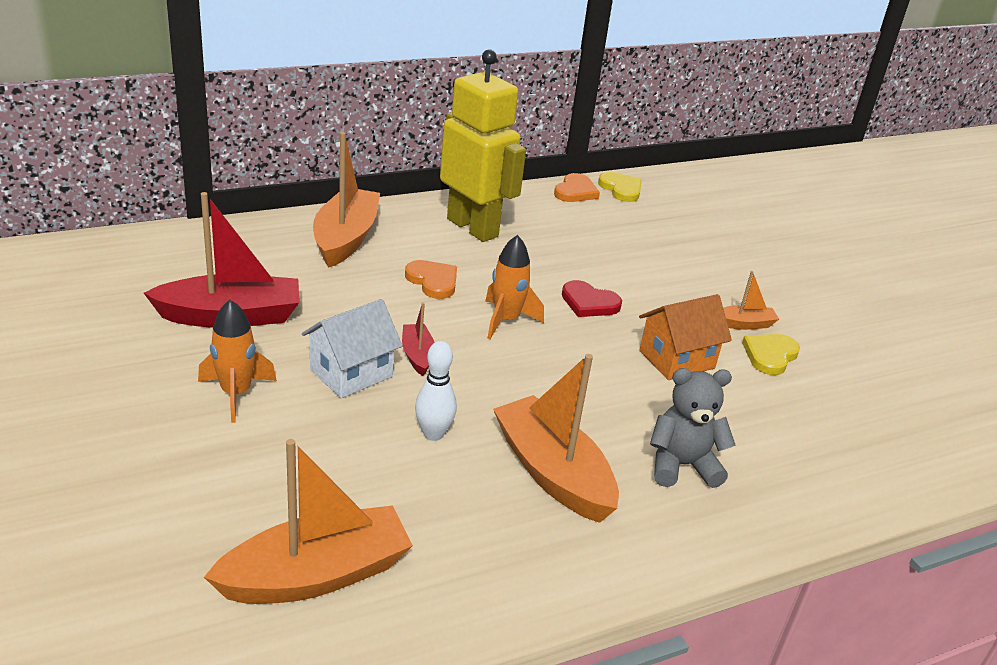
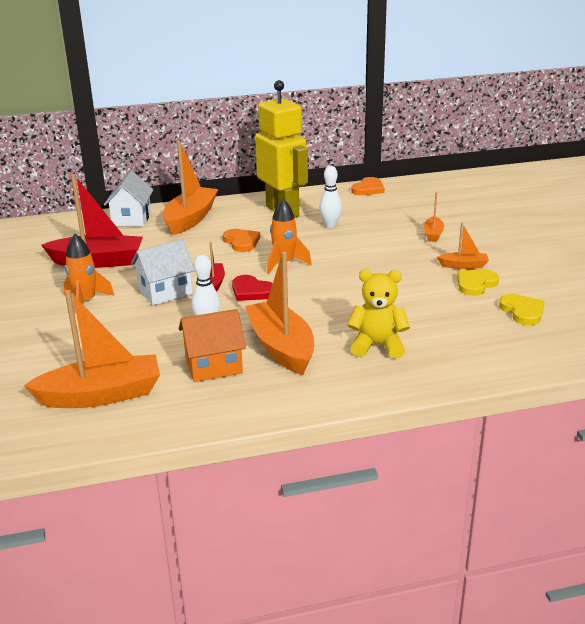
camera: 15 degrees right, 5 degrees down
red heart [562,280,622,317] -> red heart moved to [232,275,273,301]
yellow heart [598,172,642,202] -> yellow heart moved to [499,294,545,325]
orange house [639,294,732,380] -> orange house moved to [179,309,246,382]
grey teddy bear [650,368,736,488] -> yellow teddy bear [347,269,410,359]
none -> white house [104,171,153,227]
none -> white bowling pin [319,166,342,228]
none -> orange boat [424,192,444,242]

